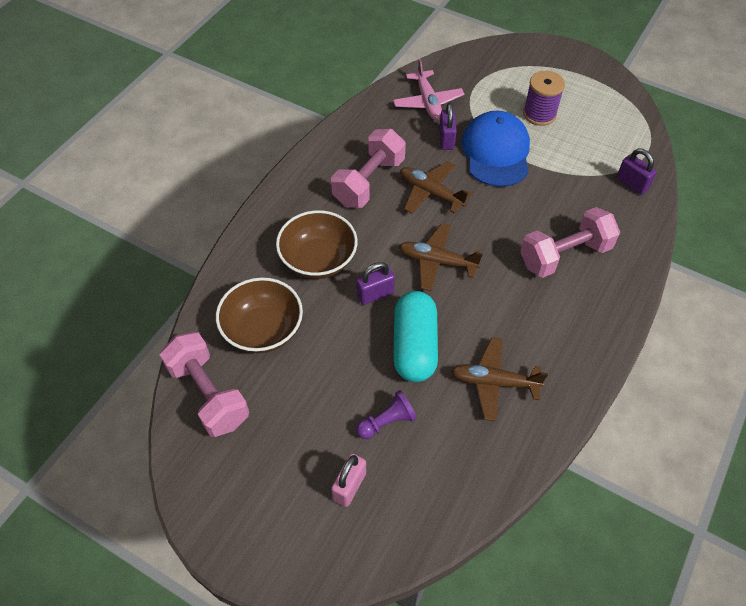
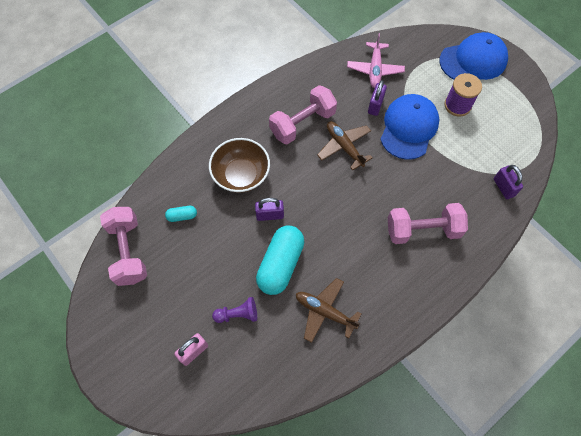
camera: 20 degrees right, 10 degrees up
brown bowl [216,277,303,353] -> turquoise capsule [165,206,197,222]
brown plane [399,223,483,291] -> none
none -> blue cap [440,32,508,80]

